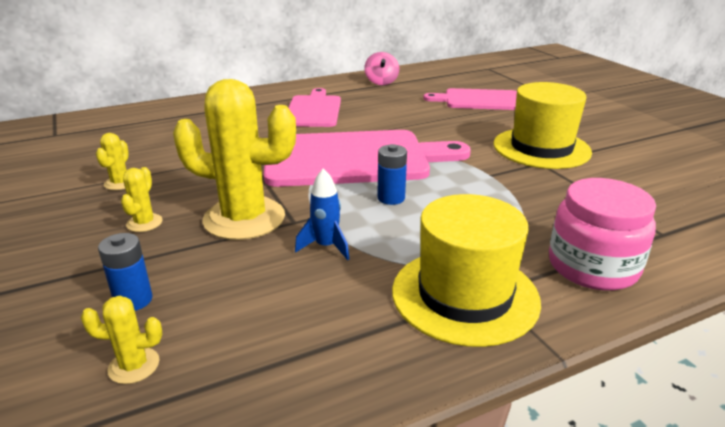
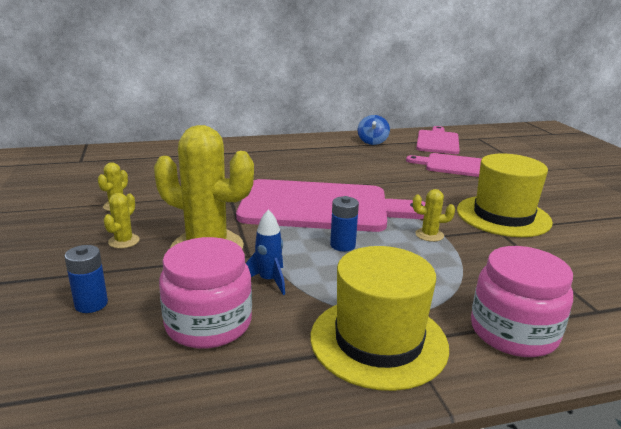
camera: 10 degrees right, 5 degrees down
yellow cactus [80,296,162,384] -> yellow cactus moved to [413,189,455,242]
pink cutting board [288,88,341,127] -> pink cutting board moved to [416,126,460,154]
pink spinning top [364,52,399,85] -> blue spinning top [358,115,390,145]
none -> pink jar [159,237,252,348]

